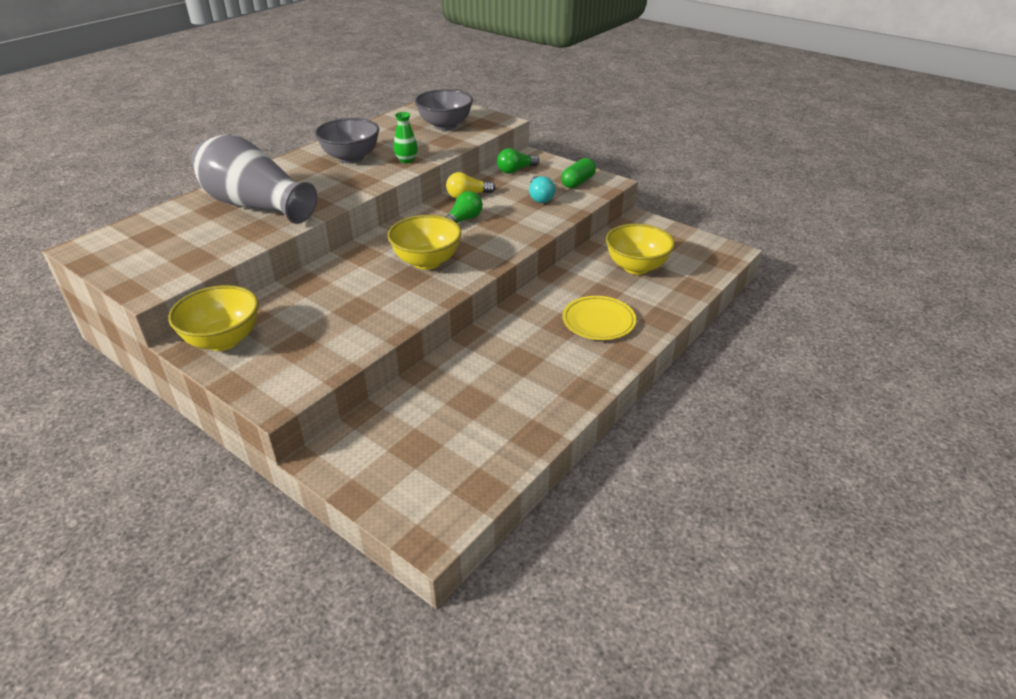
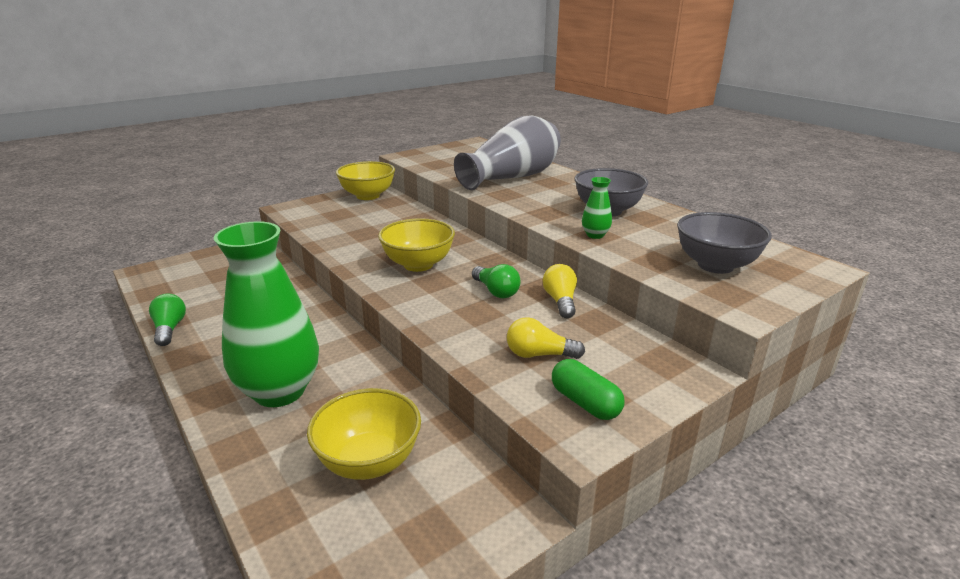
camera: 105 degrees right, 10 degrees down
green light bulb [497,148,539,173] -> green light bulb moved to [149,293,186,346]
turquoise light bulb [529,176,555,203] -> yellow light bulb [507,317,585,359]
yellow plate [562,296,636,340] -> green vase [214,221,319,407]

